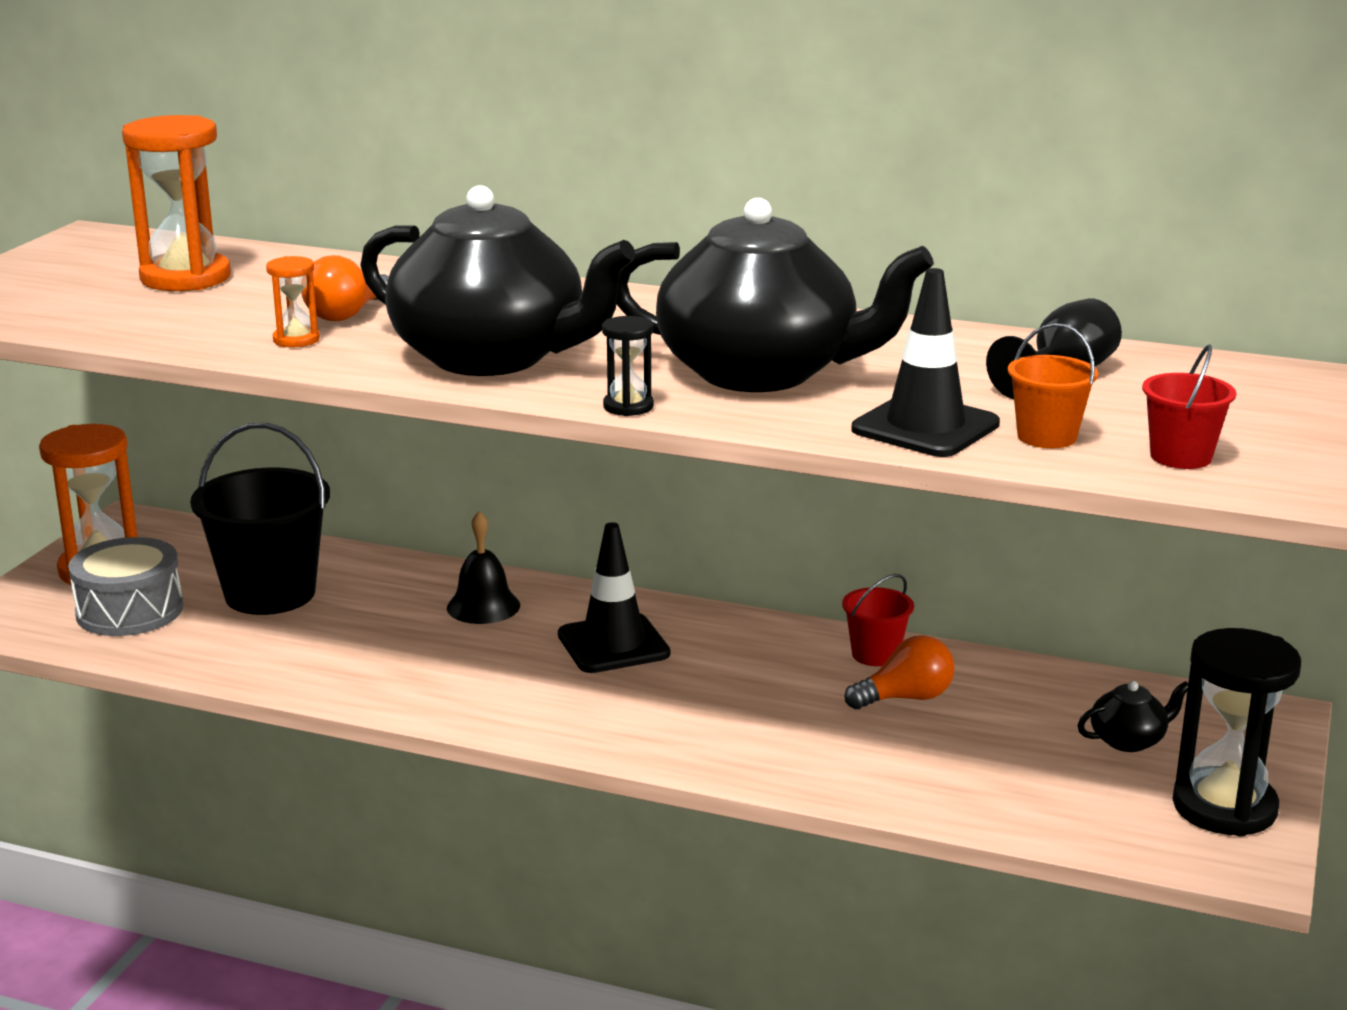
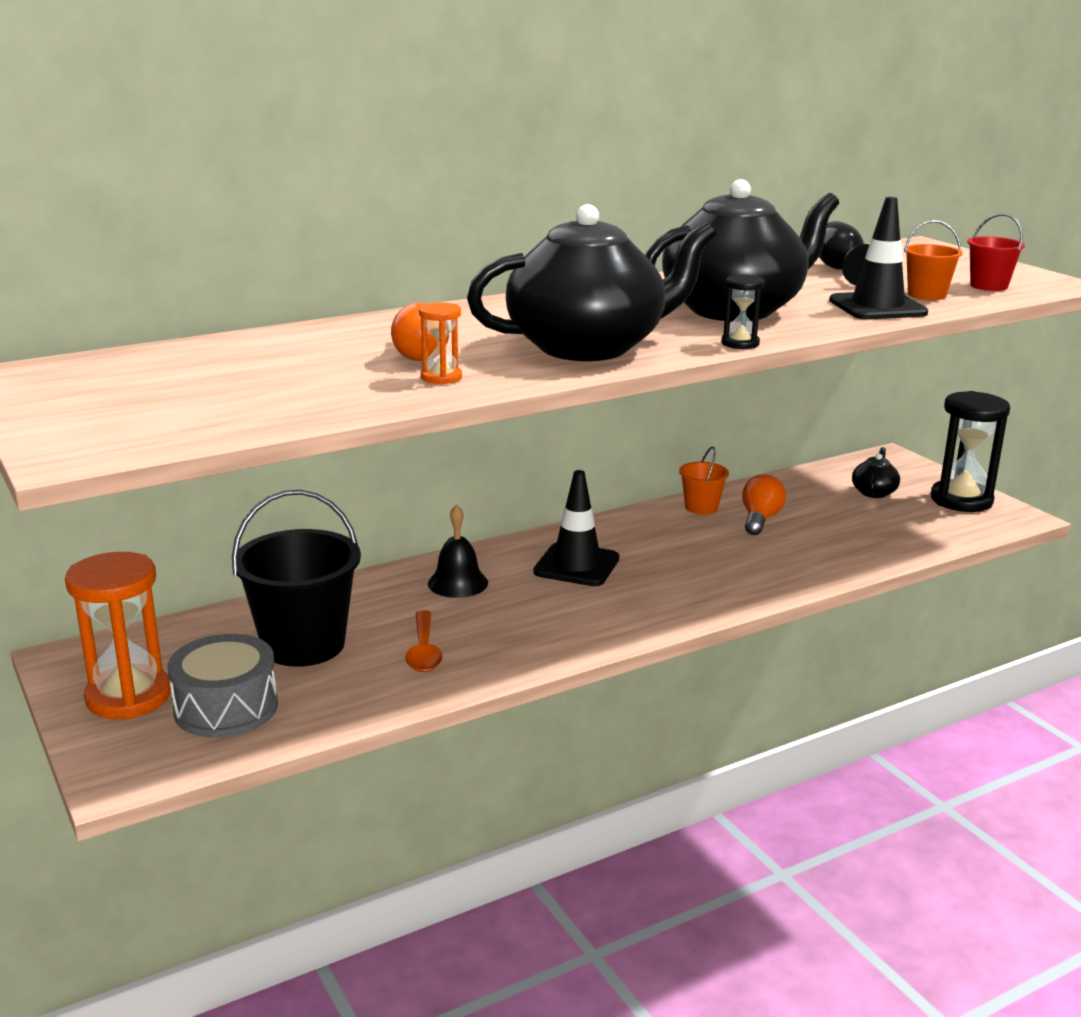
camera: 50 degrees left, 0 degrees up
orange hourglass [122,115,231,291] -> none
red bucket [842,574,914,666] -> orange bucket [679,446,729,515]
none -> orange spoon [405,610,443,672]

